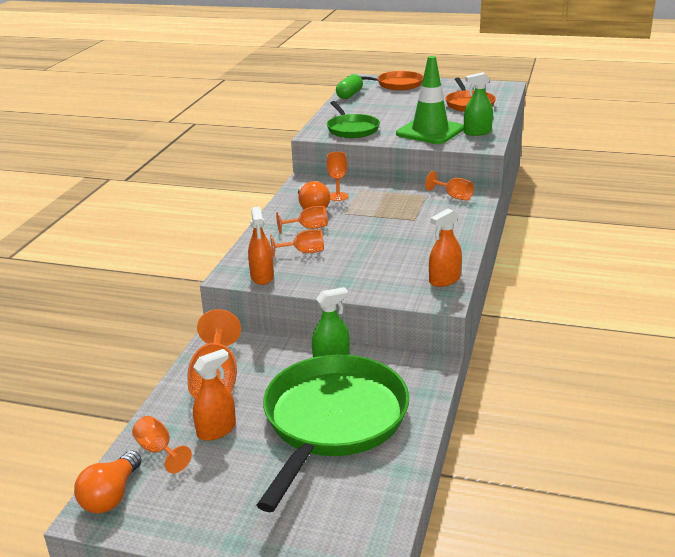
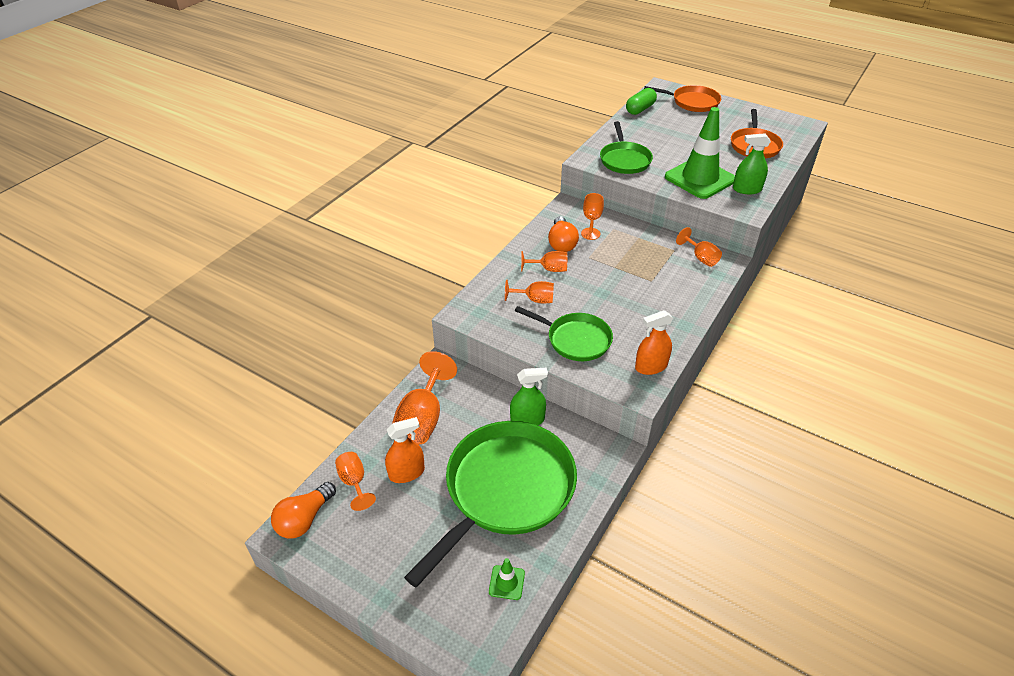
camera: 15 degrees right, 15 degrees up
orange spray bottle [248,207,274,285] -> none
none -> green traffic cone [489,558,525,600]
none -> green pan [515,306,613,361]

